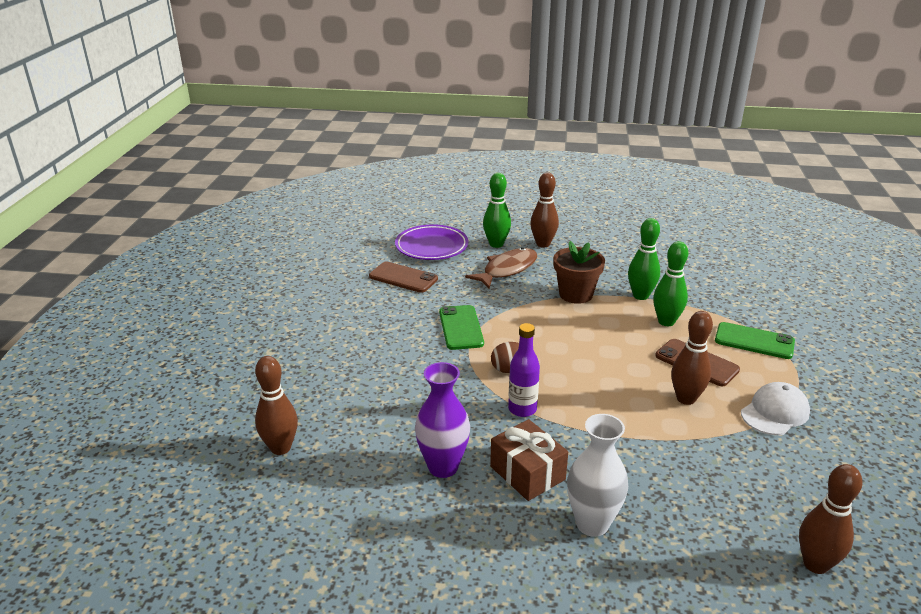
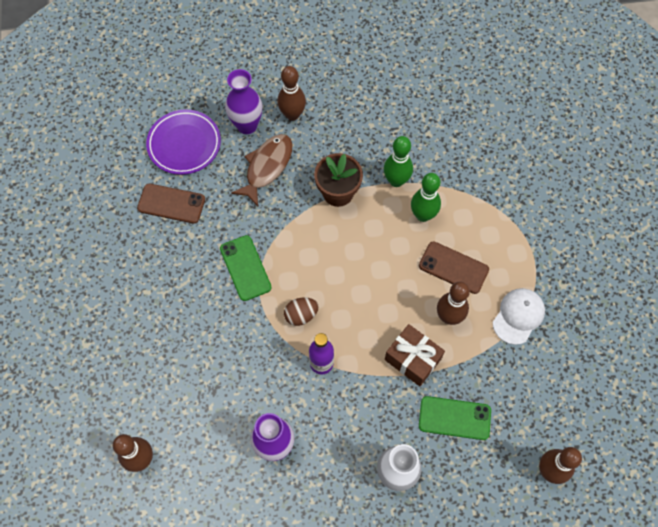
camera: 15 degrees left, 35 degrees up
green bowling pin [483,173,511,248] -> purple vase [225,69,262,134]
brown gift [490,419,568,501] -> brown gift moved to [385,324,445,386]
green phone [715,322,795,359] -> green phone moved to [419,396,491,440]

